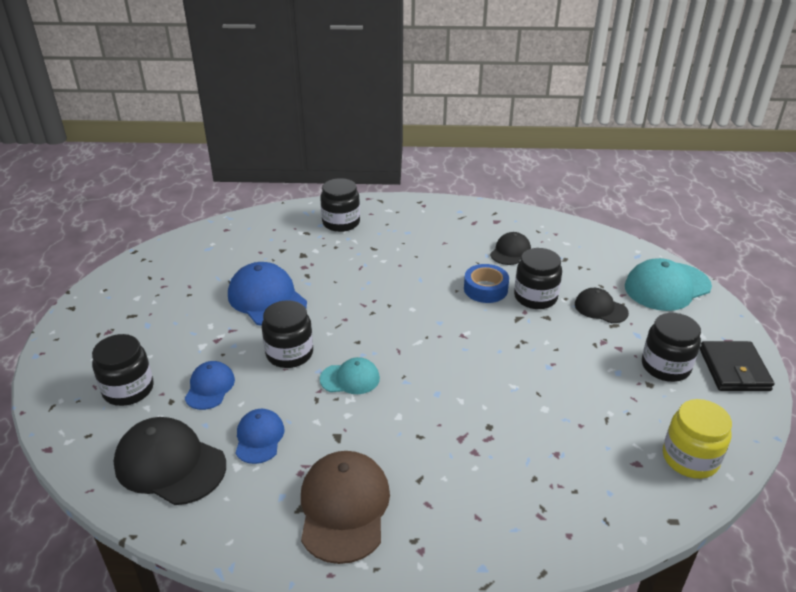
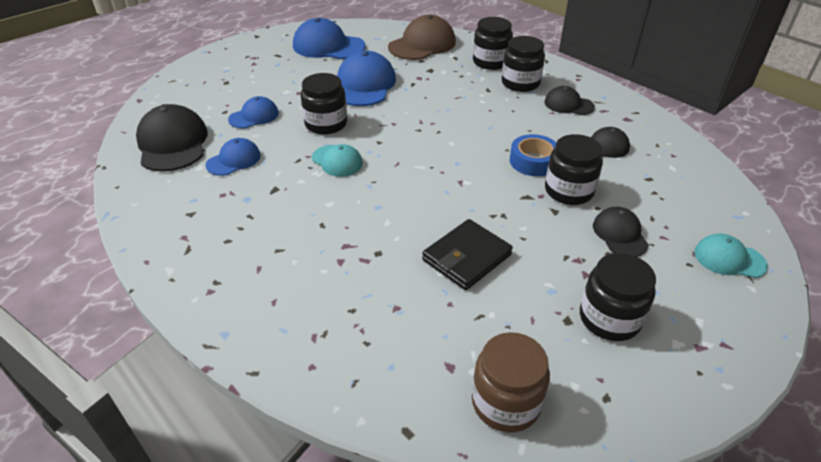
camera: 45 degrees right, 5 degrees up
black jar [92,334,154,406] -> black jar moved to [502,36,545,92]
brown cap [301,451,390,564] -> brown cap moved to [388,15,456,60]
turquoise cap [625,258,712,311] -> turquoise cap [694,233,768,278], size x0.57
yellow jar [663,399,732,479] -> brown jar [472,332,550,433]
black wallet [700,341,774,391] -> black wallet moved to [422,219,513,290]
none -> blue cap [293,18,365,59]
none -> black cap [545,86,595,115]

